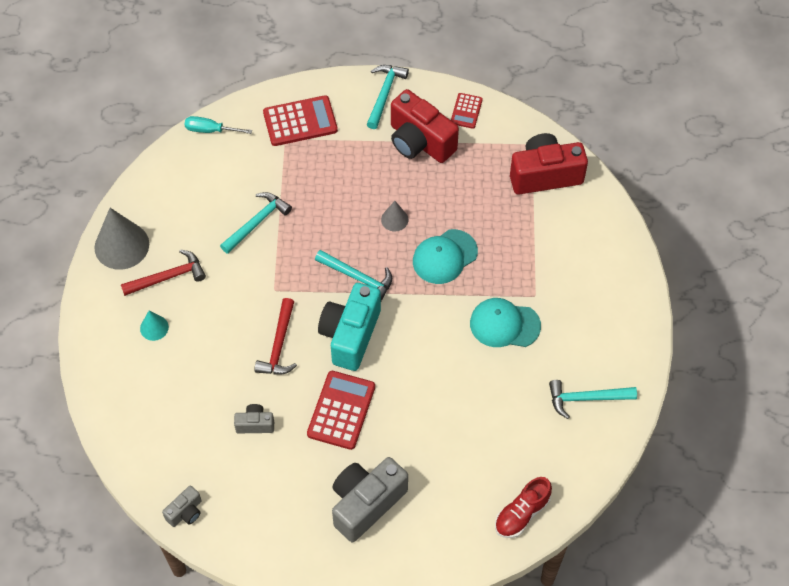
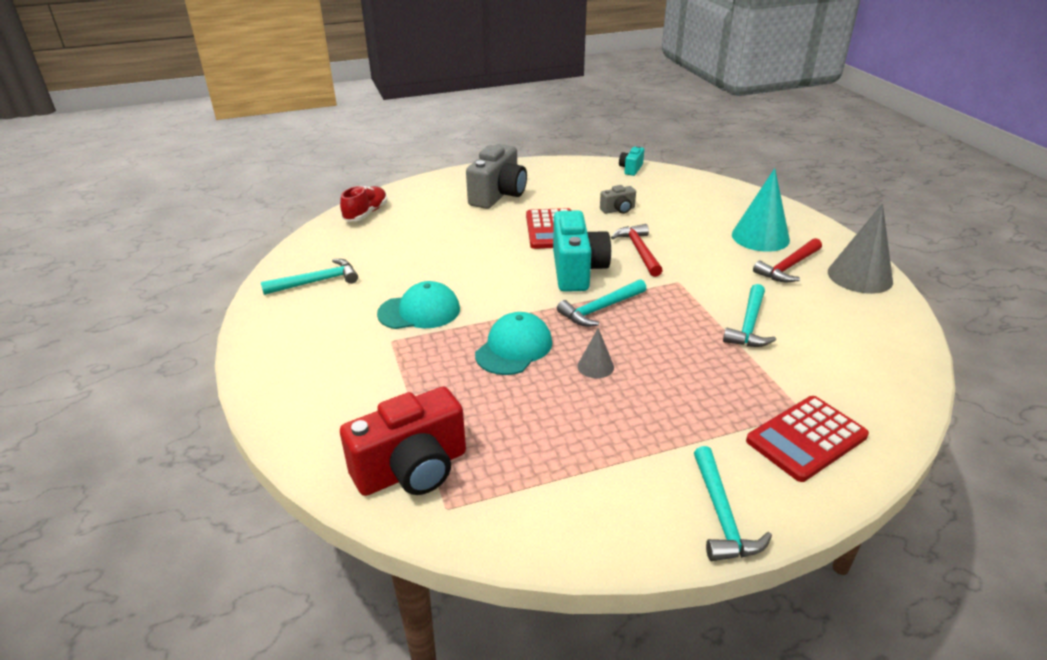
camera: 160 degrees right, 25 degrees down
turquoise cone [140,310,169,341] -> turquoise cone [732,168,790,252], size x1.98
grey camera [162,485,202,527] -> turquoise camera [619,146,644,176]
turquoise screwdriver [184,116,252,134] -> none
turquoise hammer [315,250,392,301] -> turquoise hammer turned 45 degrees counterclockwise [557,279,647,327]
red camera [391,89,459,163] -> none
red calculator [451,93,483,129] -> none

